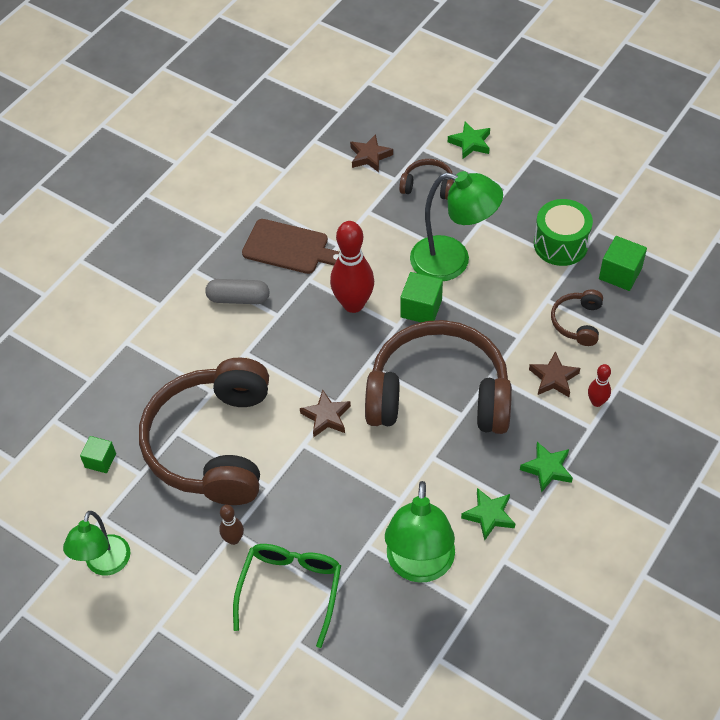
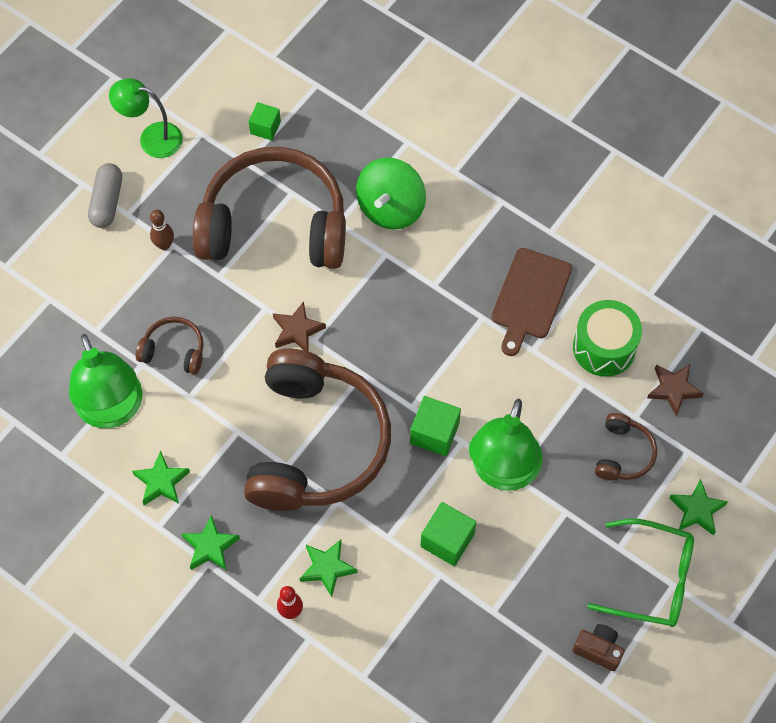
camera: 90 degrees right, 10 degrees up
grey capsule [205,279,269,304] -> grey capsule moved to [88,163,122,228]
green glasses [233,544,341,648] -> green glasses moved to [587,519,694,627]
red bowling pin [330,221,374,313] -> none
green lamp [385,481,455,583] -> green lamp turned 120 degrees counterclockwise [69,334,143,428]
brown star [529,351,580,397] -> green star [300,539,357,597]
green drum [534,199,593,266] -> green drum moved to [573,300,642,377]
brown headphones [551,290,603,346] -> brown headphones moved to [136,317,204,374]
green cube [599,236,647,291] -> green cube moved to [421,502,476,566]
none -> green spinning top [356,158,426,230]
none -> brown camera [573,624,625,671]

